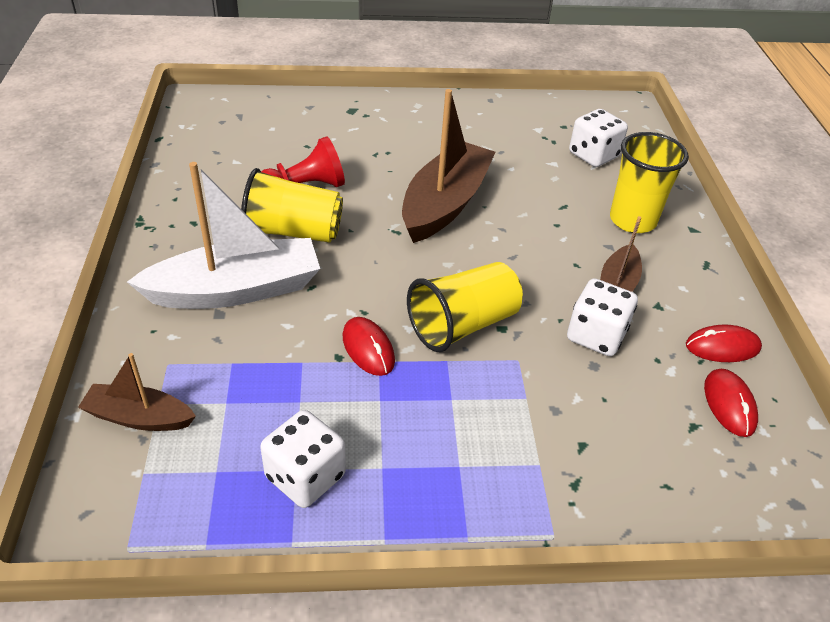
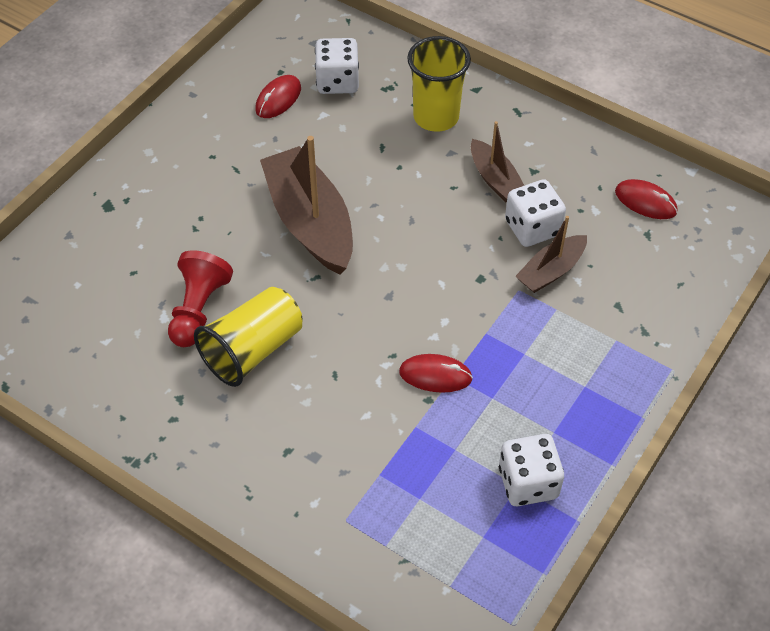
camera: 50 degrees left, 10 degrees up
brown boat [78,353,196,431] -> brown boat moved to [515,216,587,293]
white boat [127,162,320,309] -> none
yellow cup [407,262,523,352] -> none
red mouse [686,324,762,362] -> red mouse moved to [255,75,301,118]

